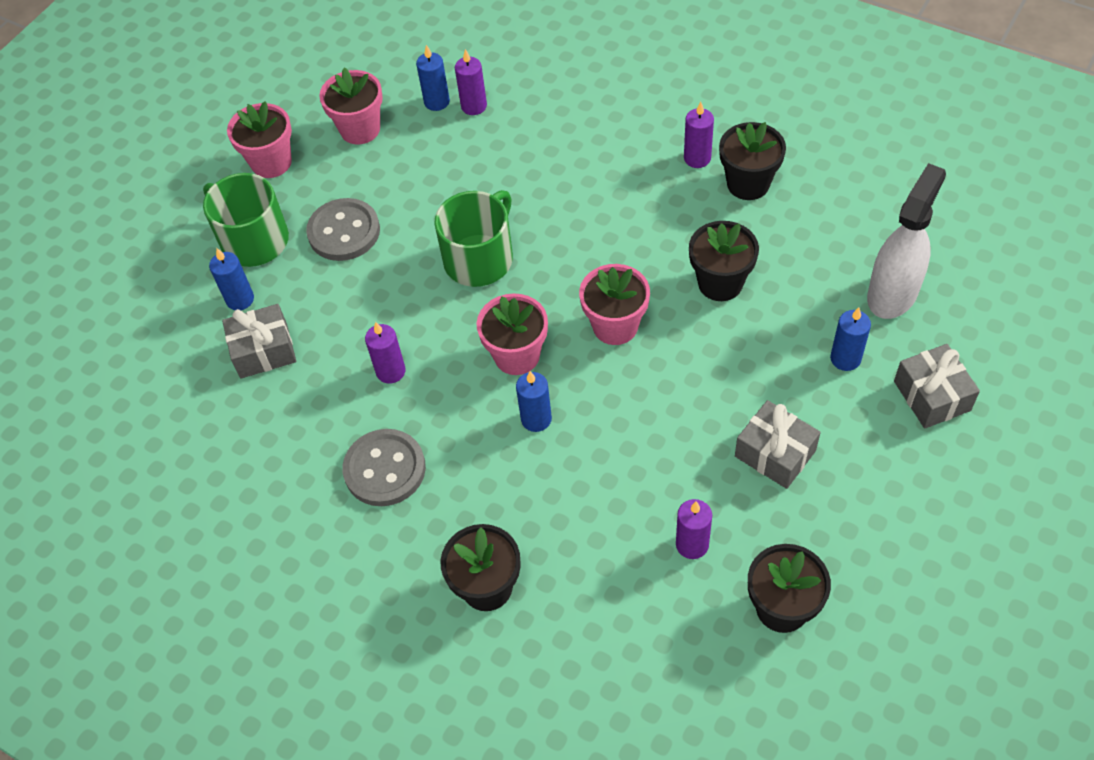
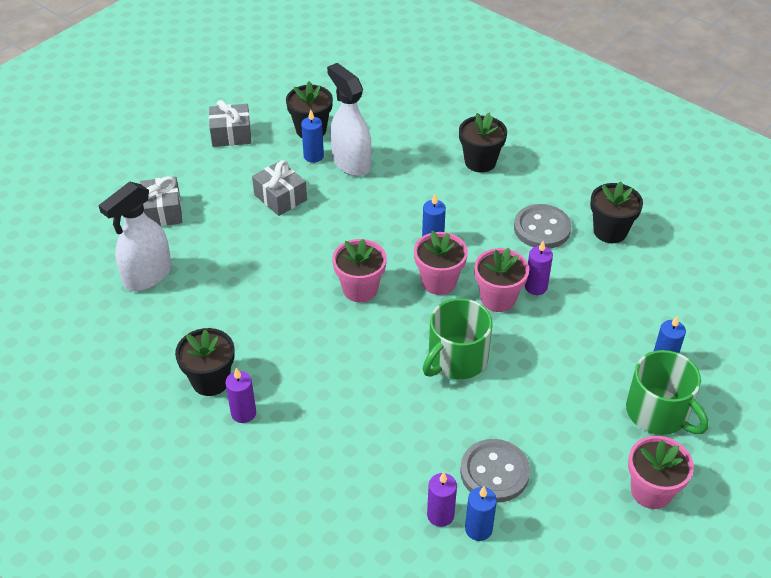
camera: 175 degrees left, 10 degrees down
grey gift [222,304,296,378] -> grey gift moved to [209,100,252,147]
grey button [306,198,380,261] -> grey button moved to [460,439,530,503]
pink flower pot [319,67,383,145] -> pink flower pot moved to [474,248,529,312]
purple candle [676,499,712,559] -> white spray bottle [327,63,371,176]
black flower pot [689,221,759,301] -> black flower pot moved to [590,181,643,243]
blue candle [830,307,871,371] -> blue candle moved to [301,110,324,163]

